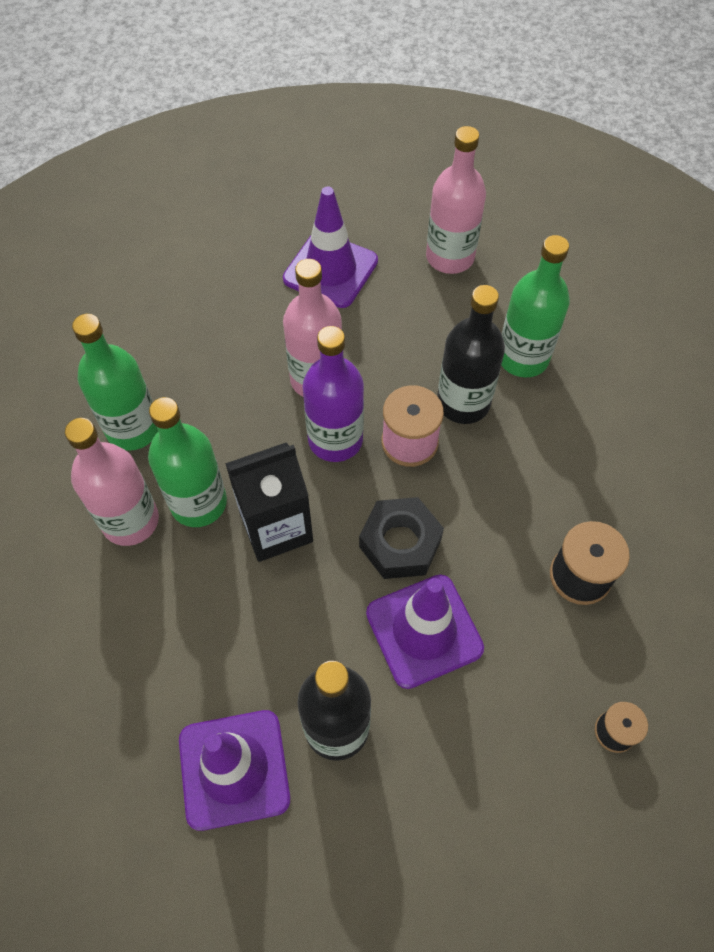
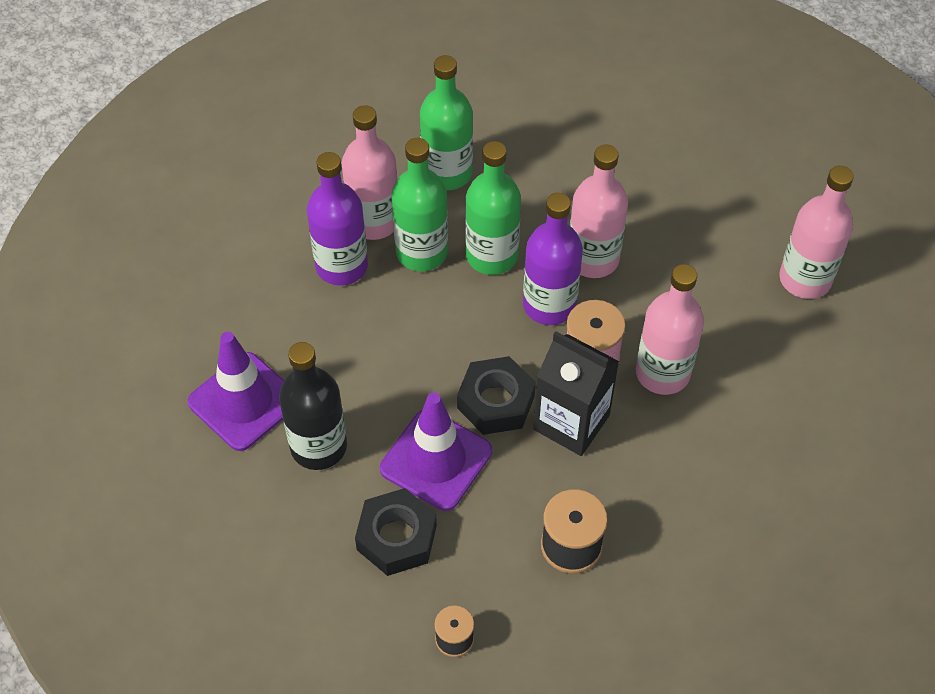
camera: 55 degrees right, 5 degrees down
black carton [225,443,313,562] -> black carton moved to [533,331,619,456]
purple traffic cone [283,186,378,308] -> none
black bottle [437,285,505,424] -> pink bottle [636,264,704,395]
green bottle [501,235,570,377] -> green bottle moved to [465,141,521,275]
none -> purple bottle [307,152,368,286]
none -> black nut [355,488,437,576]

